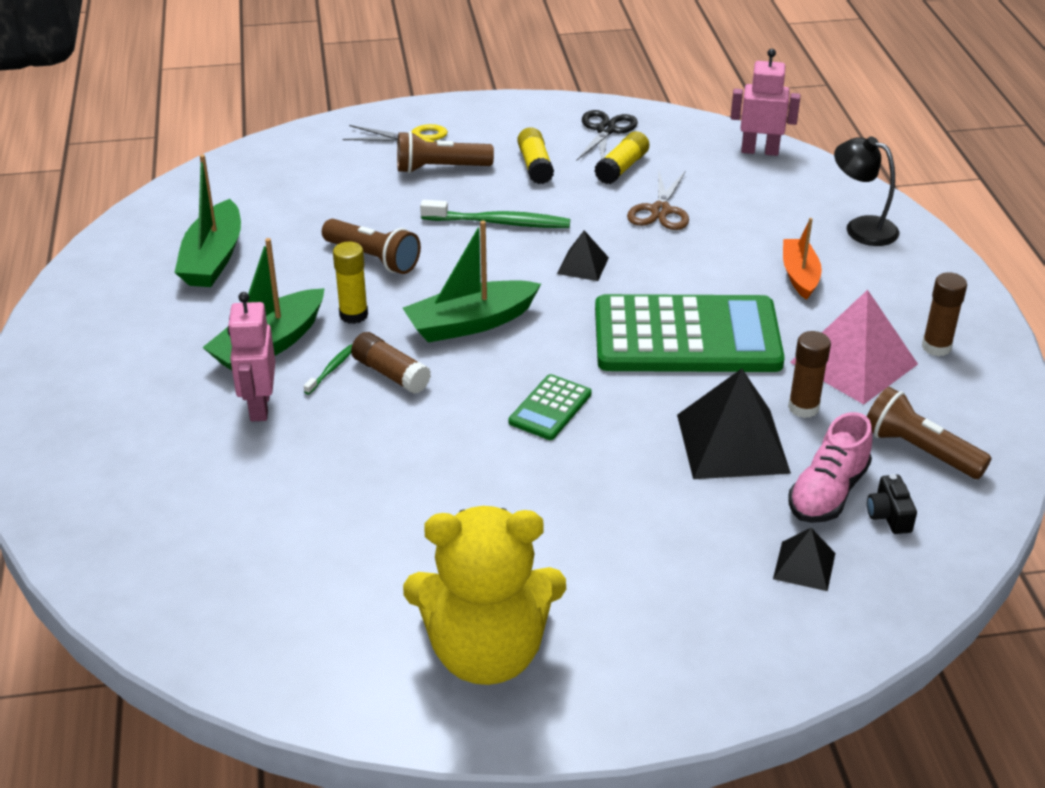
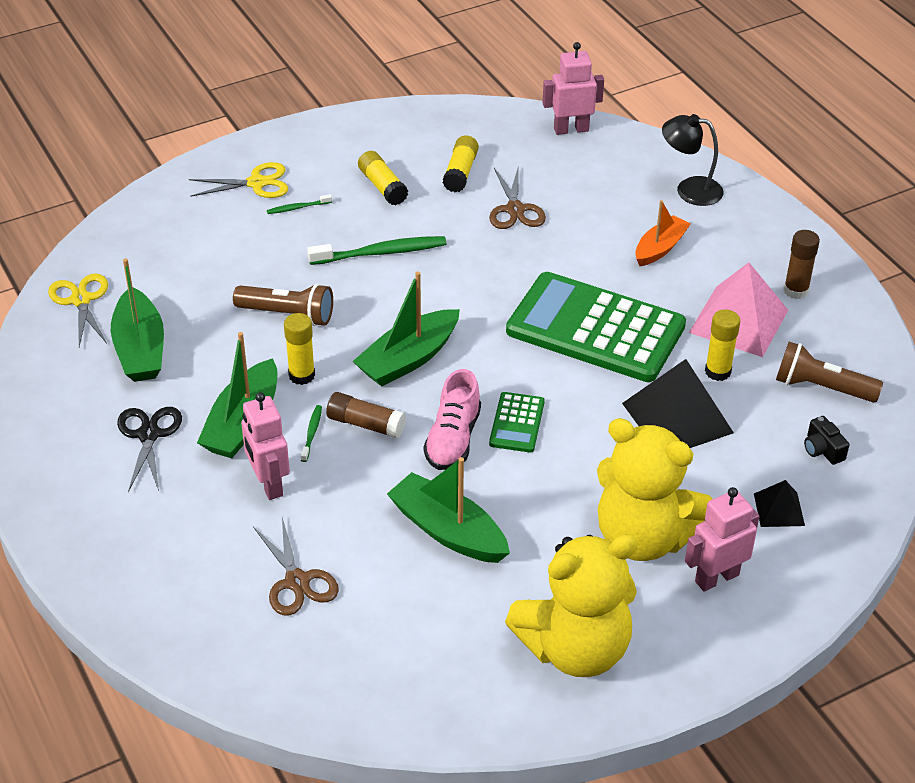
camera: 20 degrees left, 5 degrees up
brown flashlight [397,131,494,173] -> green toothbrush [267,194,332,214]
black pyramid [557,230,609,281] -> none
black scissors [577,110,638,160] -> black scissors moved to [117,407,182,492]
green calculator [595,294,785,372] -> green calculator turned 135 degrees counterclockwise [506,272,686,382]
orange boat [783,218,822,300] -> orange boat turned 60 degrees clockwise [635,200,690,266]
brown glue stick [788,331,831,418] -> yellow glue stick [705,309,740,381]
pink shoe [788,412,873,523] -> pink shoe moved to [424,369,481,470]
none -> yellow scissors [48,273,108,347]
none -> brown scissors [253,518,339,616]
none -> green boat [387,457,510,563]
none -> yellow teddy bear [597,418,712,561]
none -> pink robot [685,487,760,592]

